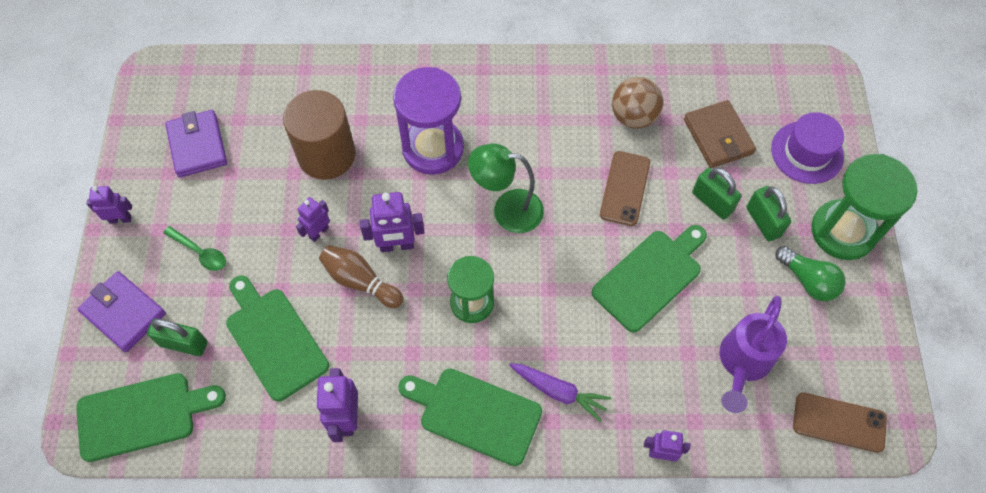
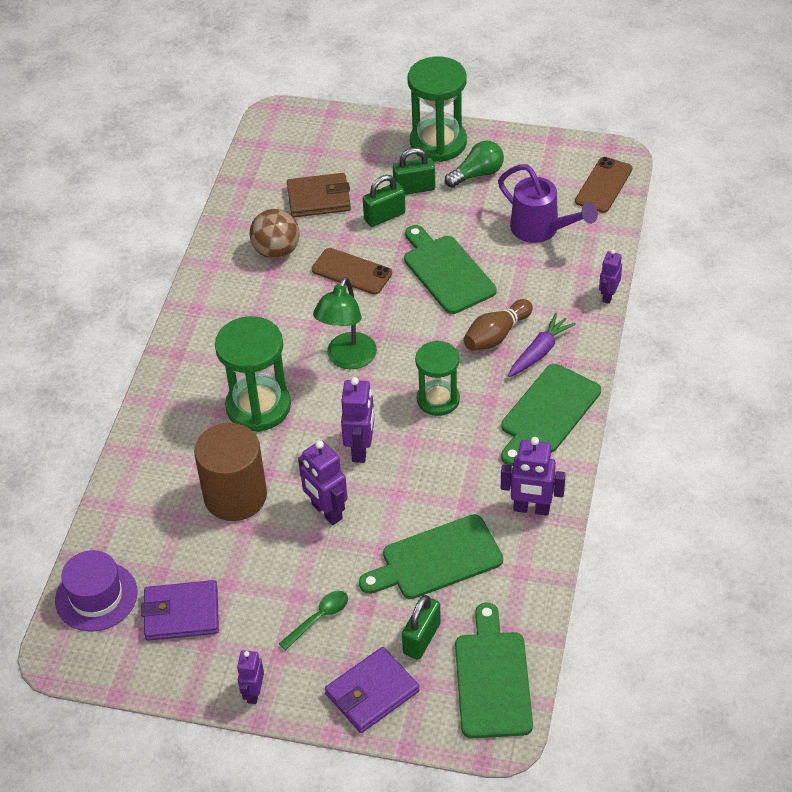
camera: 75 degrees left, 15 degrees down
purple robot [296,197,330,242] -> purple robot [298,440,348,525], size x1.56
brown bowling pin [319,245,404,308] -> brown bowling pin moved to [463,299,533,351]
purple hourglass [393,67,464,175] -> green hourglass [215,316,291,432]
purple hat [771,112,844,184] -> purple hat moved to [55,550,138,632]

